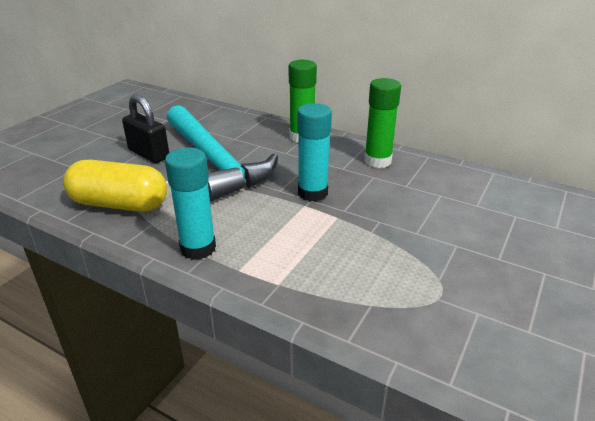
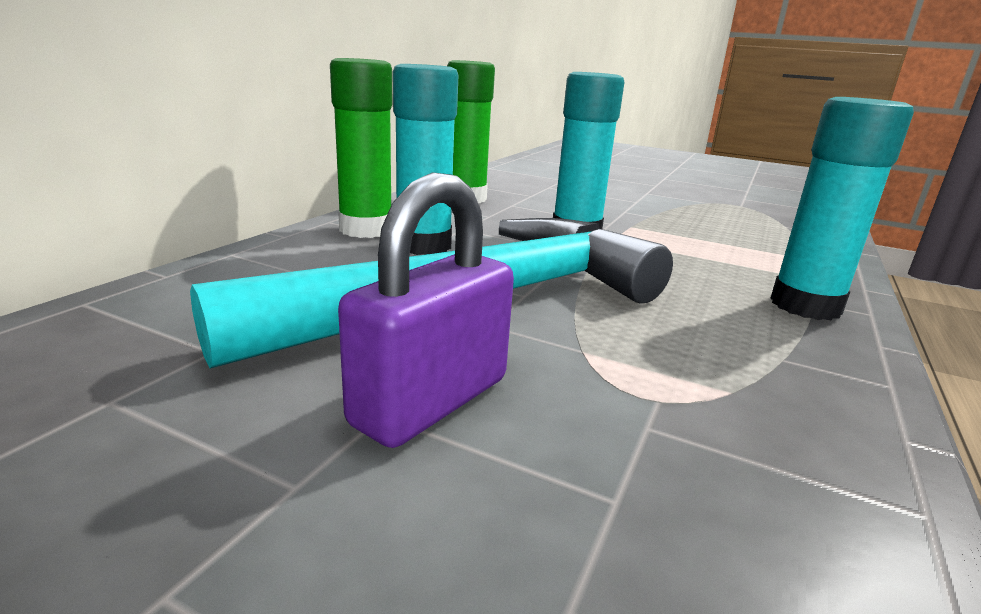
camera: 95 degrees left, 10 degrees down
yellow capsule [63,160,167,212] -> none
black padlock [122,94,169,163] -> purple padlock [338,172,514,448]
none -> turquoise glue stick [393,64,458,255]

